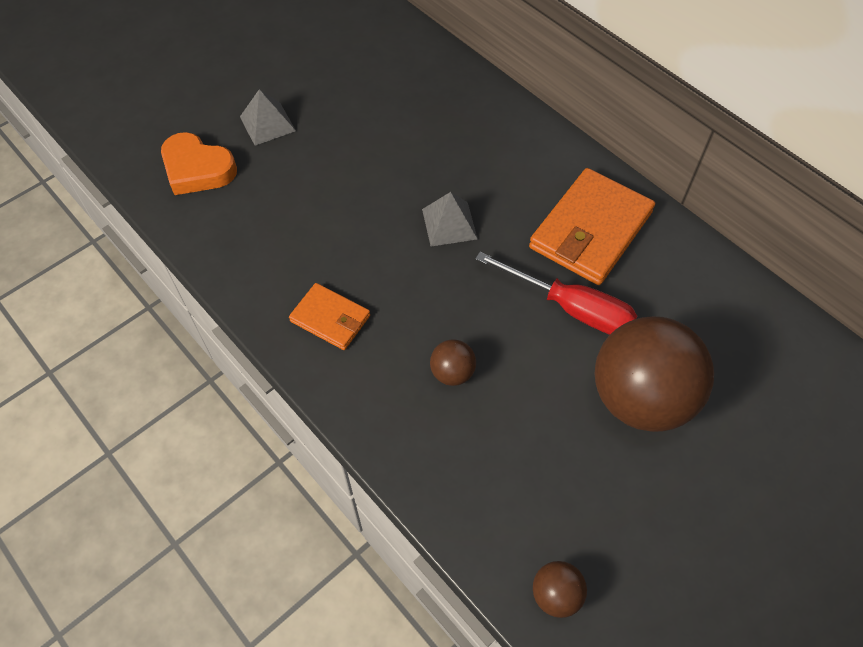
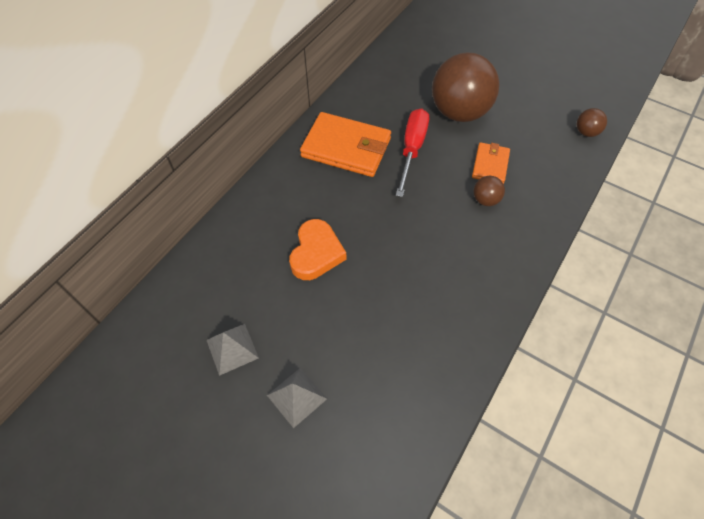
camera: 105 degrees left, 0 degrees up
orange heart [161,132,237,195] -> orange heart moved to [289,219,346,280]
orange wallet [289,283,370,350] -> orange wallet moved to [472,142,510,184]
grey pyramid [422,192,478,247] -> grey pyramid moved to [207,324,259,376]

